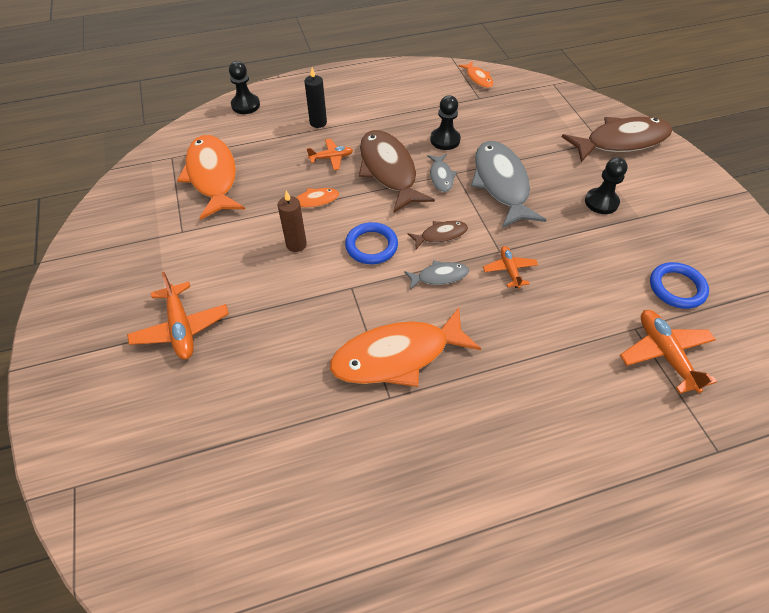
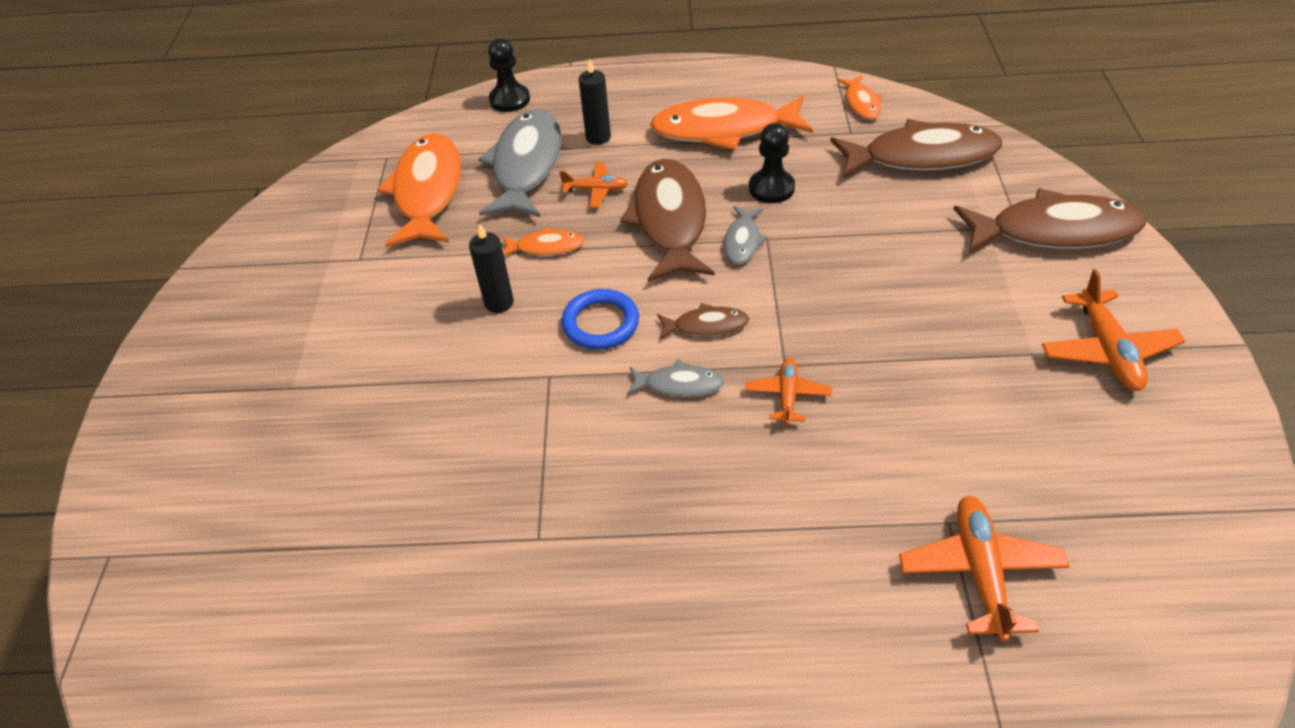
camera: 20 degrees right, 5 degrees down
orange plane [127,272,229,360] -> orange plane moved to [1042,269,1185,391]
brown candle [278,191,307,252] -> black candle [469,224,514,313]
orange fish [330,307,481,387] -> orange fish moved to [650,96,813,150]
grey fish [471,141,546,228] -> grey fish moved to [478,109,562,217]
black pawn [585,157,628,214] -> none
blue ring [650,262,709,309] -> none
none -> brown fish [830,119,1002,178]

